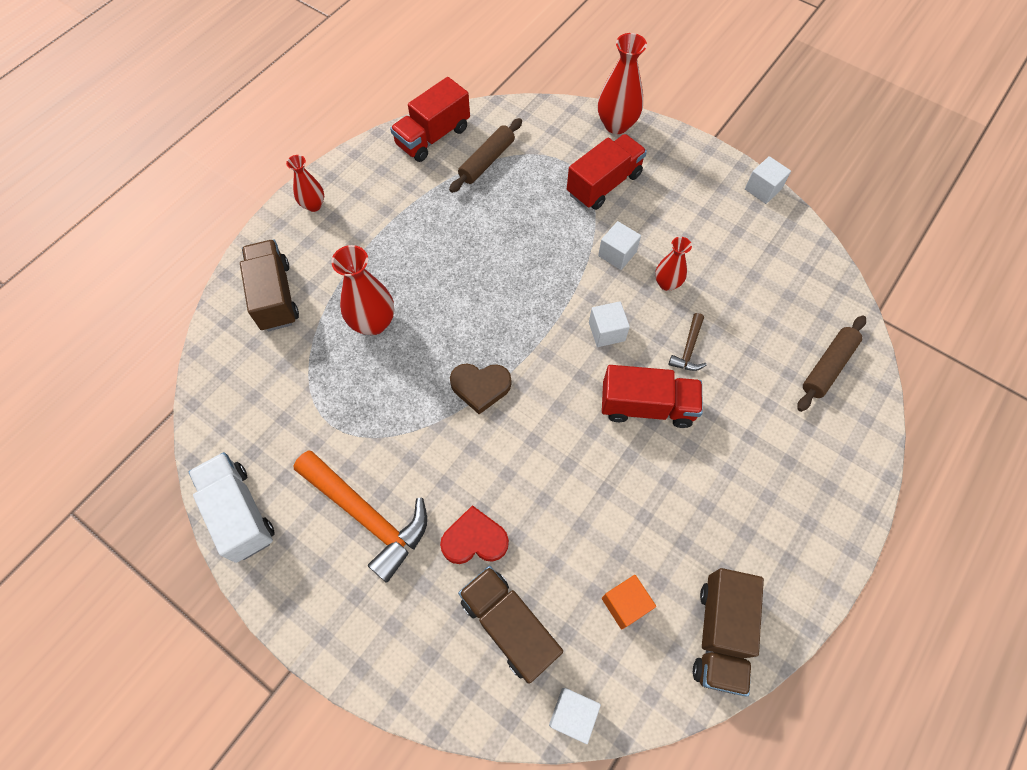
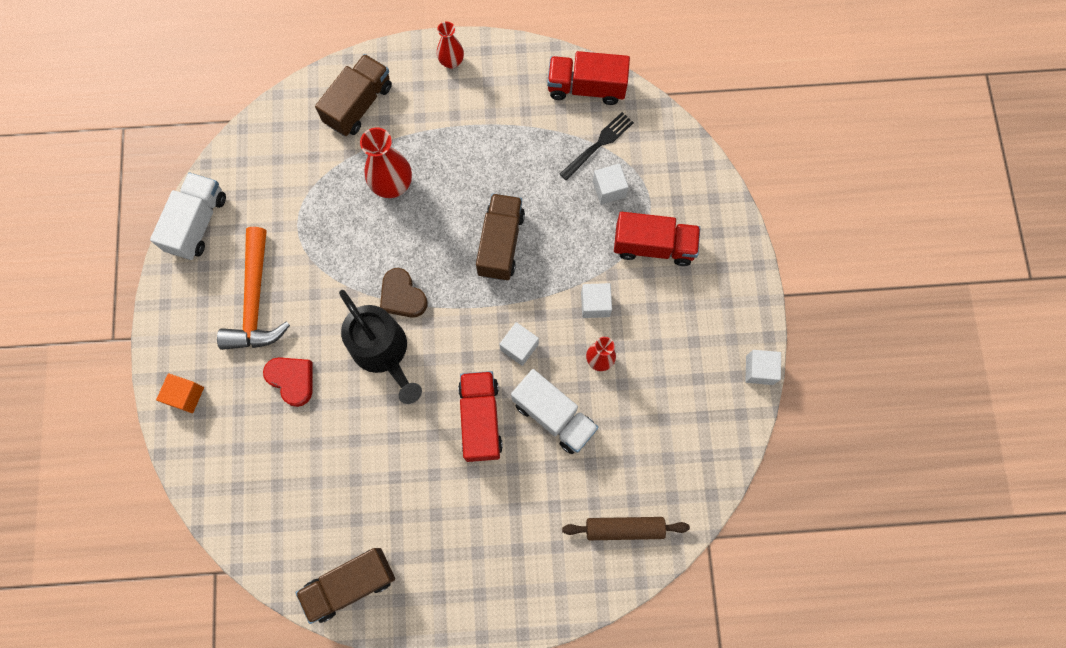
camera: 50 degrees right, 10 degrees up
brown rolling pin [449,118,522,193] -> black fork [560,112,634,181]
brown truck [458,566,563,684] -> brown truck moved to [476,193,525,281]
white cube [549,688,601,744] -> white cube moved to [593,163,628,205]
red vase [598,33,647,134] -> none
red truck [602,365,703,428] -> red truck turned 150 degrees counterclockwise [458,371,503,462]
orange cube [602,575,656,629] -> orange cube moved to [156,373,204,413]
brown hammer [668,313,707,371] -> white truck [511,369,599,454]
none -> black watering can [339,290,422,404]

